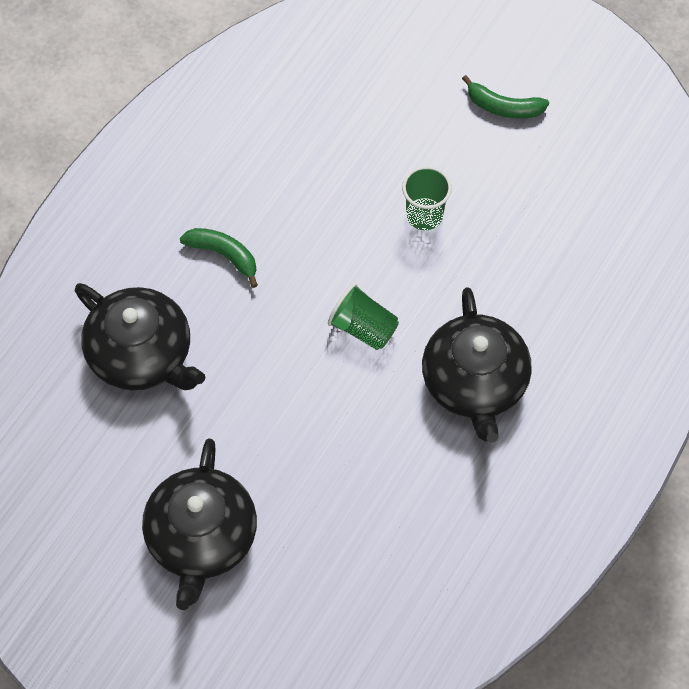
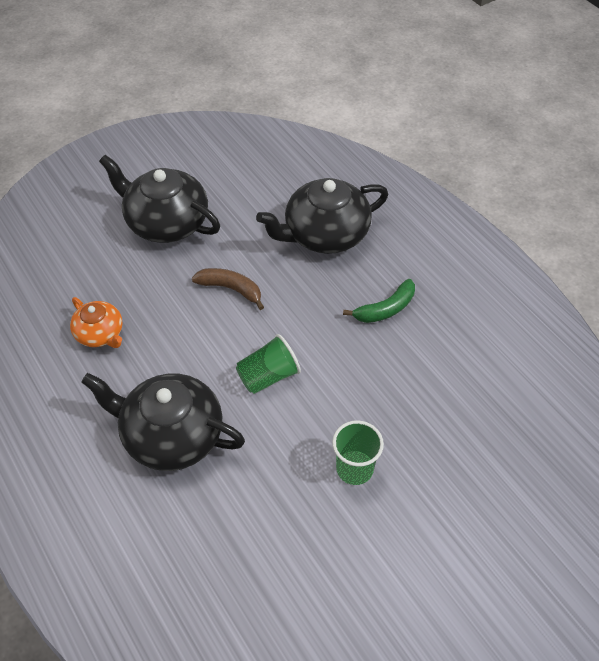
camera: 115 degrees right, 10 degrees down
green banana [462,75,549,119] -> none
none -> orange teapot [70,297,123,348]
none -> brown banana [192,268,264,310]

